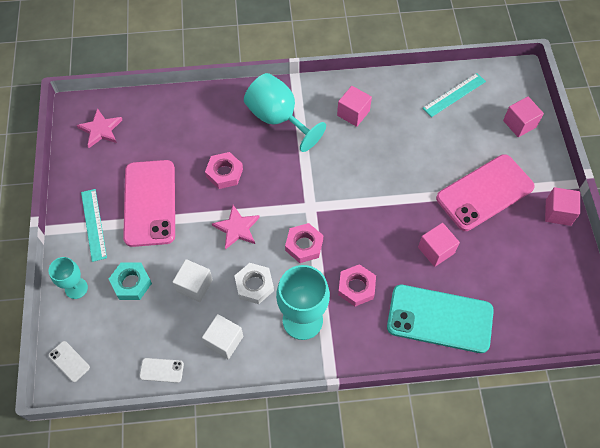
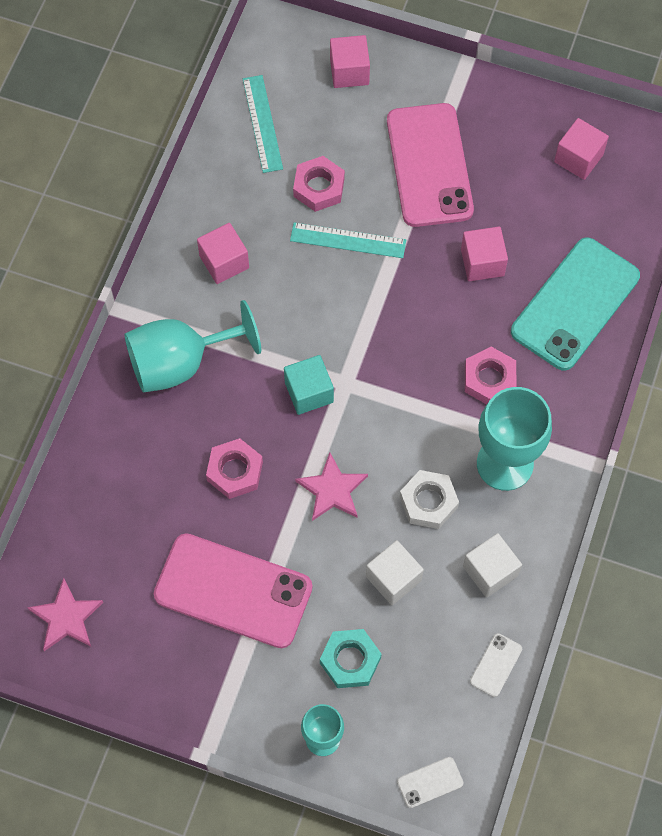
camera: 65 degrees left, 5 degrees up
turquoise ruler [81,189,107,262] -> turquoise ruler moved to [290,222,406,258]
pink nut [285,223,323,263] -> pink nut moved to [293,156,345,212]
pink cube [545,187,580,226] -> pink cube moved to [554,118,609,180]
none -> turquoise cube [284,355,334,415]

